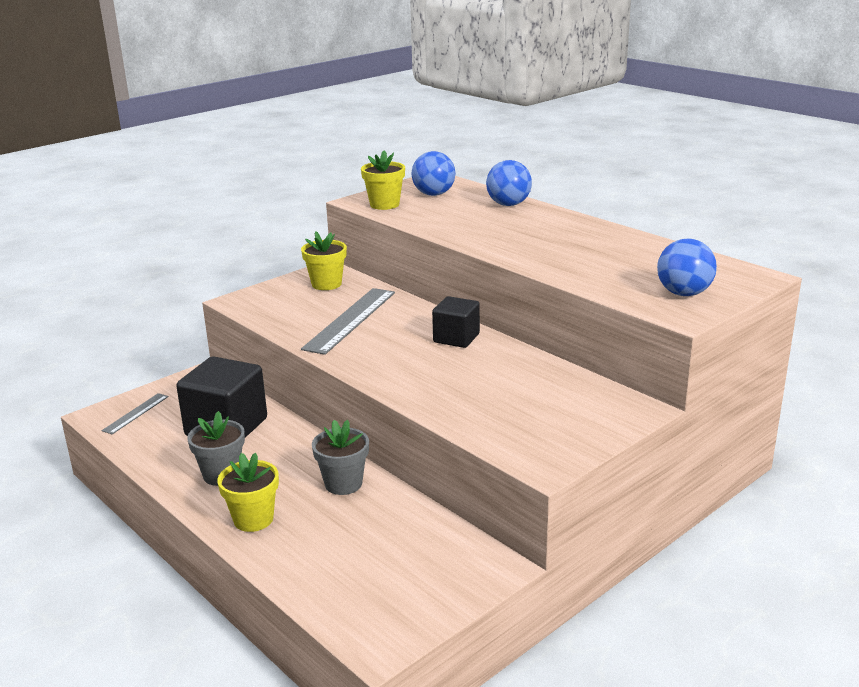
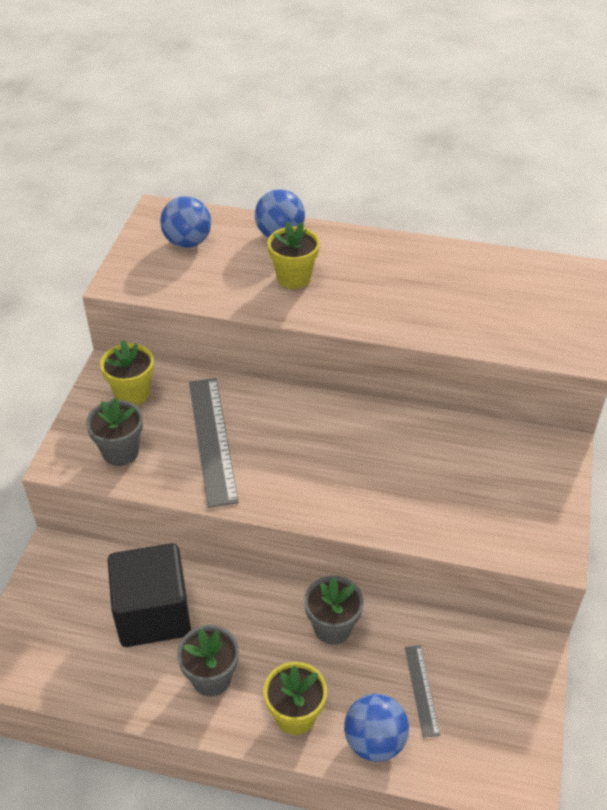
camera: 35 degrees left, 20 degrees up
grey ruler [102,393,169,434] -> grey ruler moved to [405,645,440,738]
yellow flower pot [361,151,405,210] -> yellow flower pot moved to [267,221,320,289]
black cube [432,296,480,348] -> none
blue ball [657,239,717,296] -> blue ball moved to [344,694,409,762]
none -> grey flower pot [86,397,143,466]

